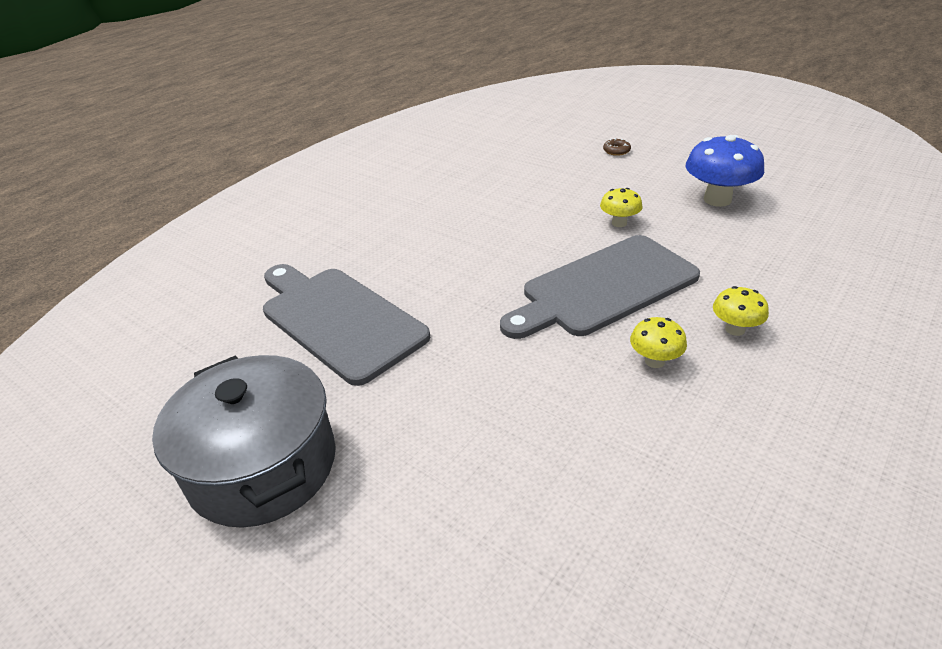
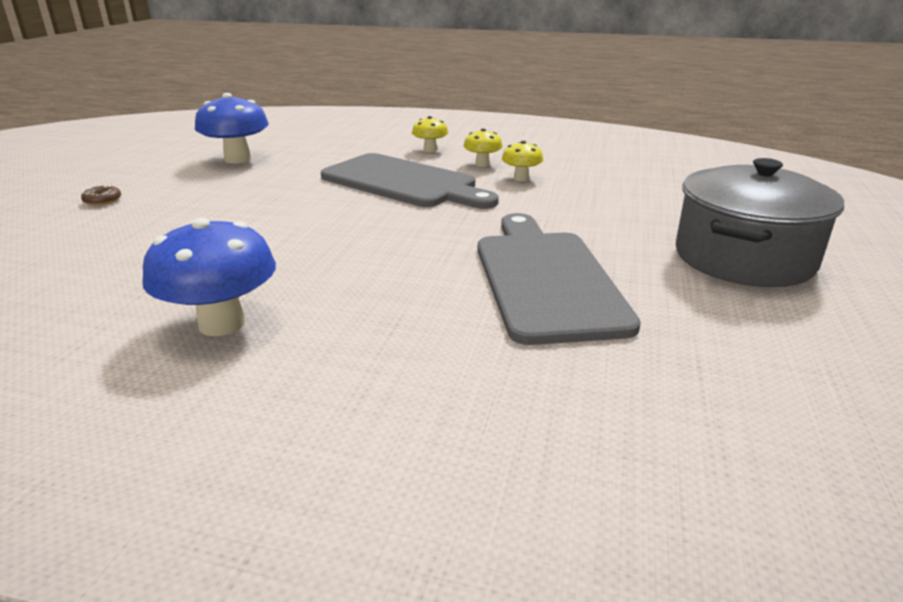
camera: 115 degrees left, 10 degrees down
grey cutting board [263,264,431,386] -> grey cutting board turned 150 degrees clockwise [477,213,641,345]
yellow mushroom [600,188,642,227] -> yellow mushroom moved to [502,141,543,181]
none -> blue mushroom [142,218,276,336]

